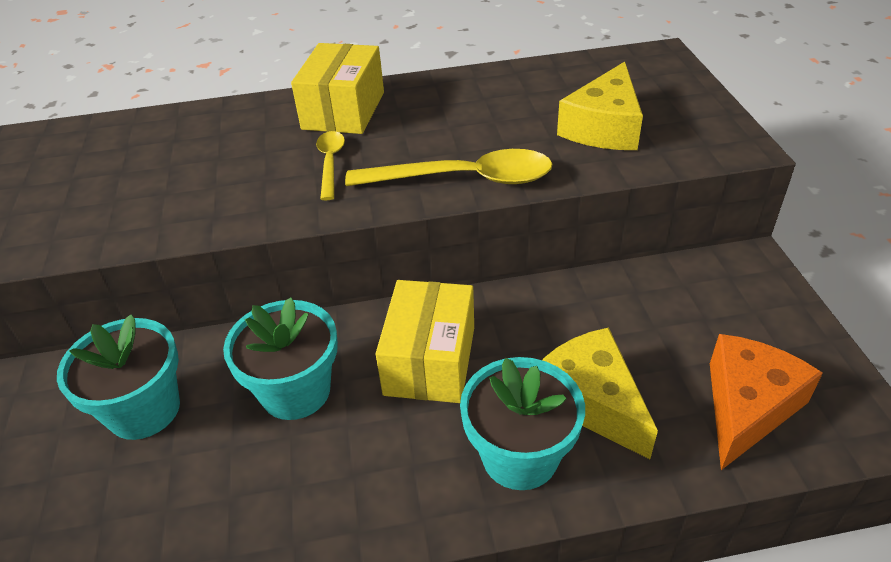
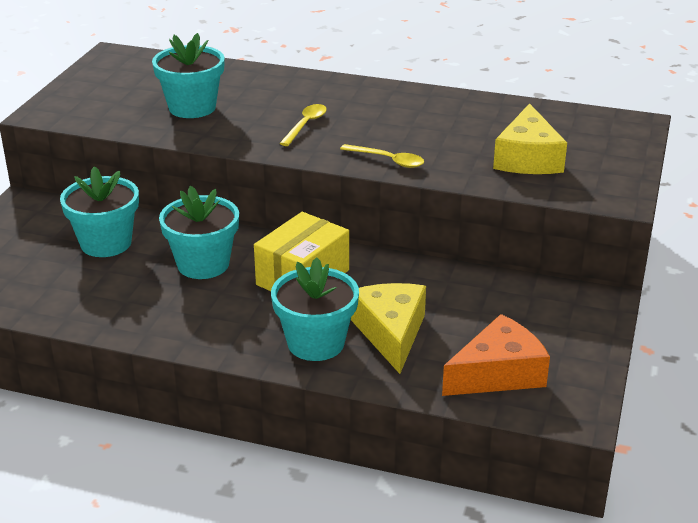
camera: 25 degrees right, 10 degrees down
yellow box [291,43,384,134] -> none
yellow spoon [345,149,553,186] -> yellow spoon [340,144,424,168], size x0.55
yellow cheese [557,62,643,150] -> yellow cheese turned 45 degrees counterclockwise [493,103,567,174]
none -> turquoise flower pot [152,33,225,118]

